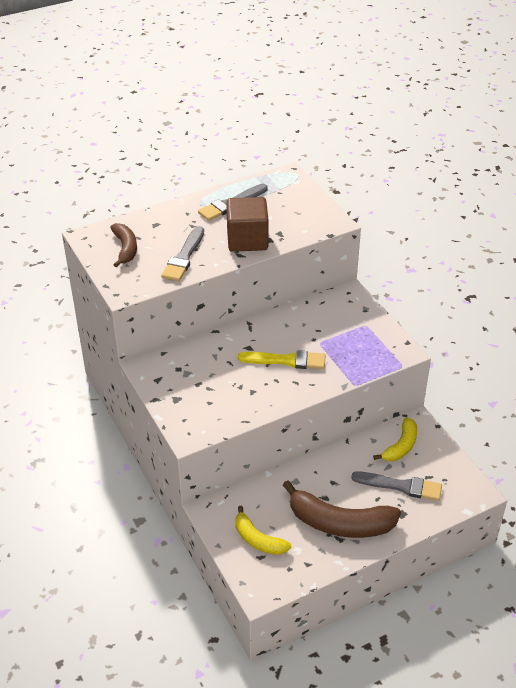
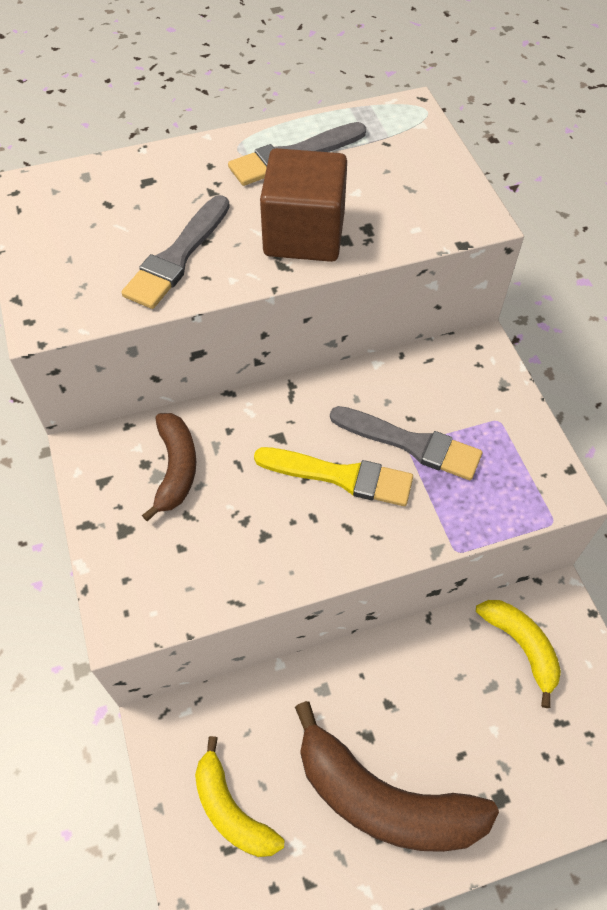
camera: 10 degrees right, 15 degrees up
brown banana [110,223,137,268] -> brown banana moved to [142,413,196,521]
grey brush [351,471,442,501] -> grey brush moved to [330,406,482,480]
yellow banana [373,417,417,461] -> yellow banana turned 75 degrees counterclockwise [476,600,561,708]

